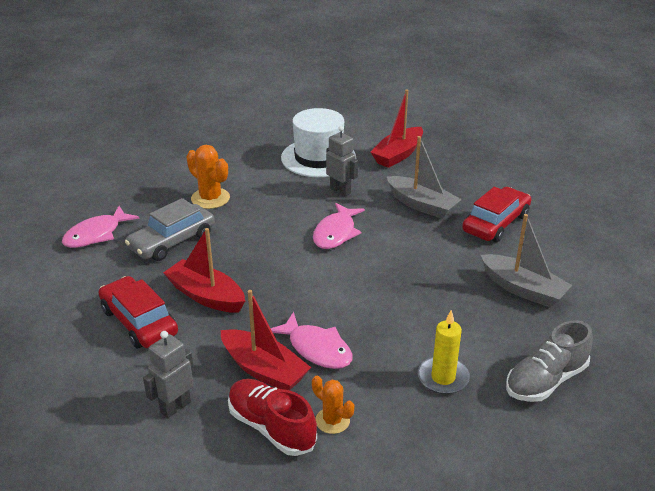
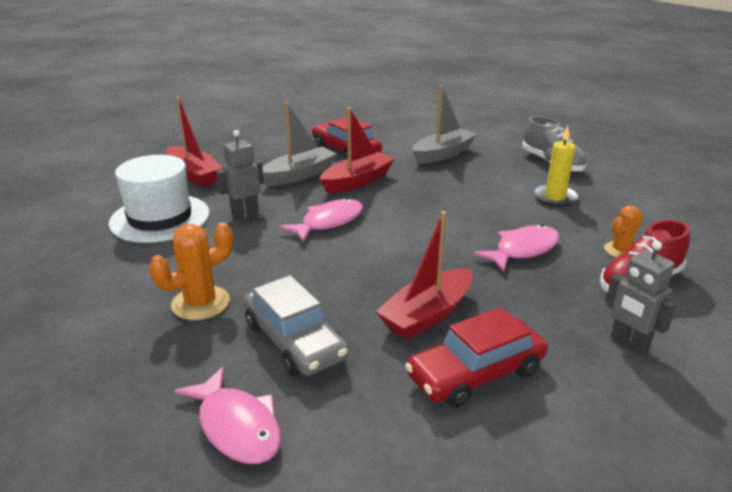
camera: 80 degrees left, 5 degrees down
red boat [221,290,311,390] -> red boat moved to [319,107,395,193]
pink fish [313,203,365,249] -> pink fish turned 75 degrees counterclockwise [279,198,363,242]

